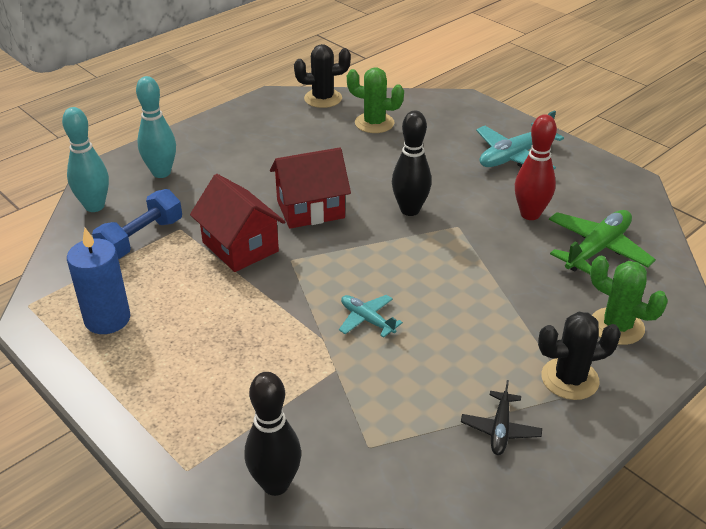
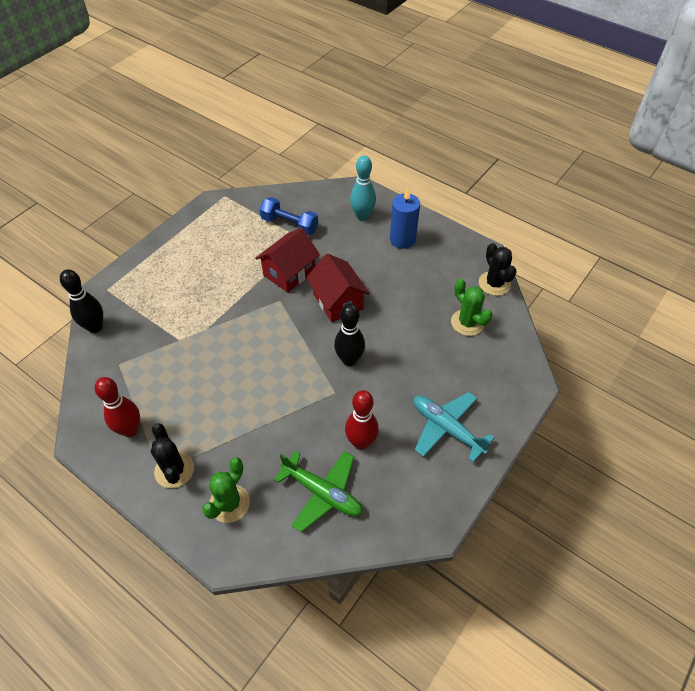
camera: 80 degrees right, 15 degrees up
turquoise bowling pin [62,107,109,212] -> none
blue candle [67,228,130,334] -> blue candle moved to [390,188,420,249]
turquoise plane [339,295,403,338] -> none
green cactus [347,68,404,133] -> green cactus turned 45 degrees counterclockwise [451,279,493,336]
black plane [461,380,542,455] -> red bowling pin [94,377,140,437]

